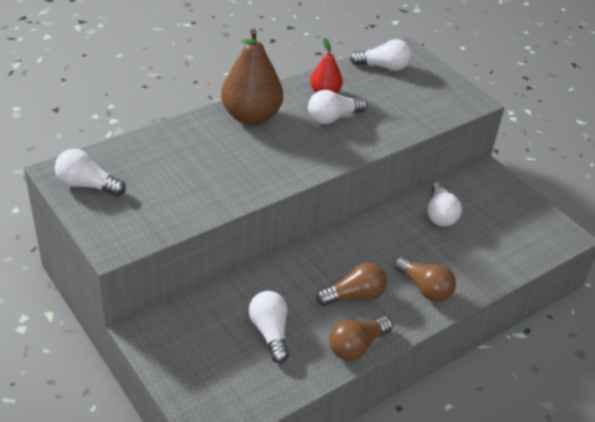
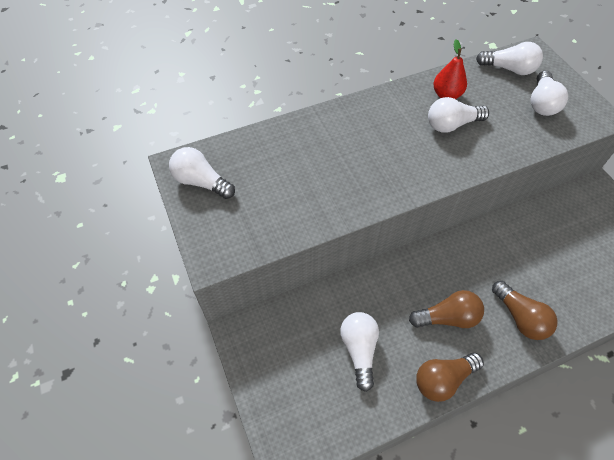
camera: 15 degrees right, 15 degrees up
brown pear [221,29,283,125] -> none
white light bulb [427,181,462,227] -> white light bulb moved to [531,71,568,116]

